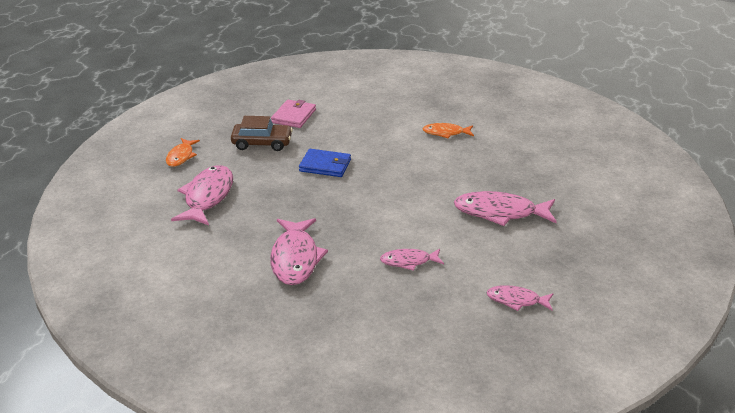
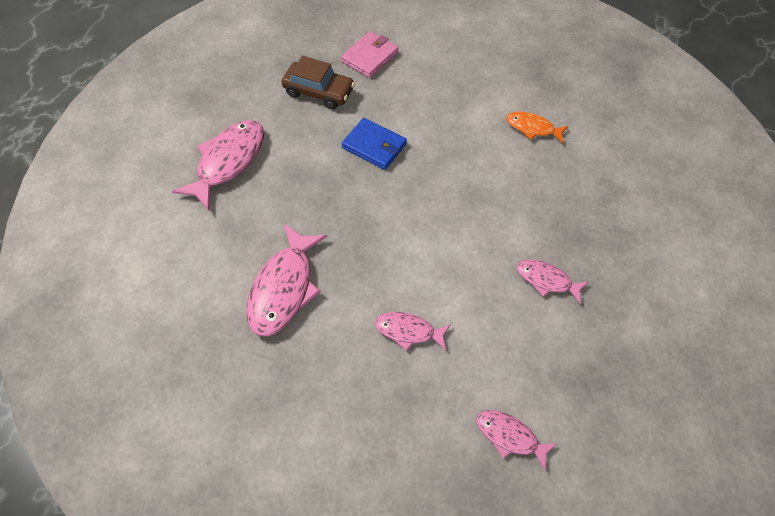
camera: 15 degrees right, 25 degrees up
orange fish [166,138,200,167] -> none
pink fish [454,191,557,226] -> pink fish [517,260,588,304], size x0.57

